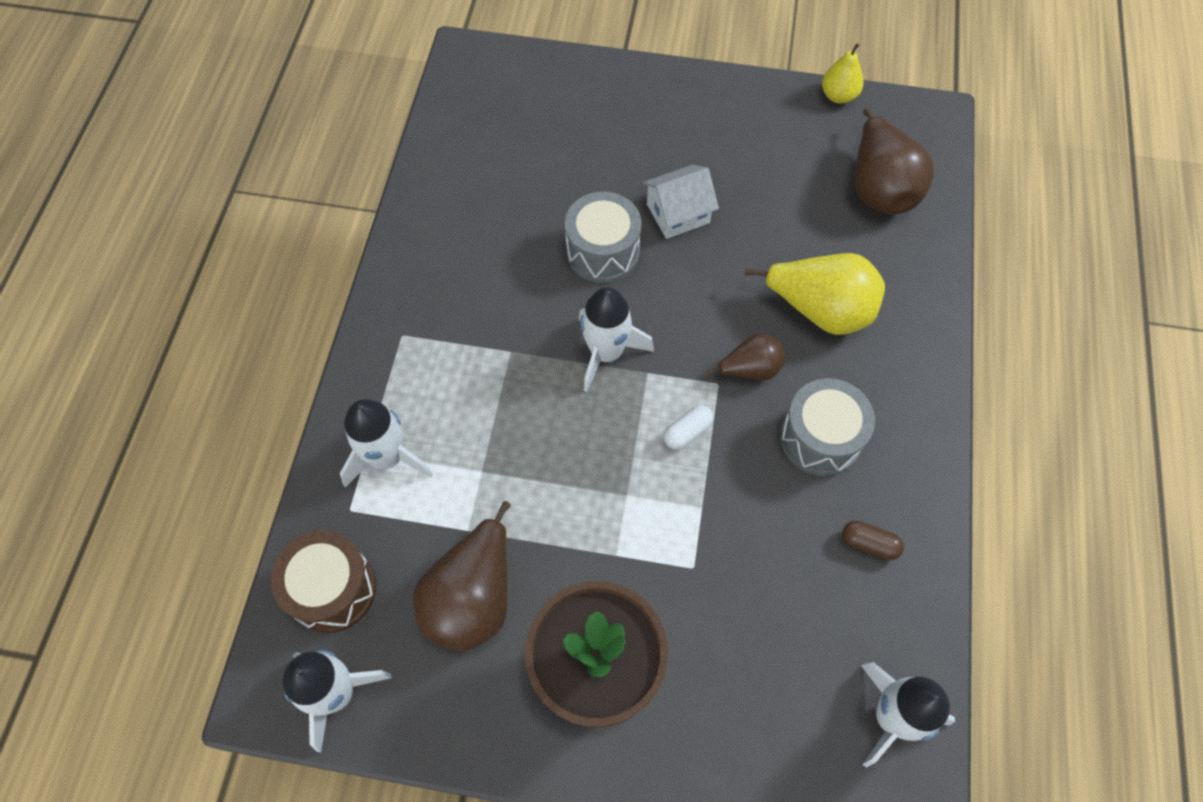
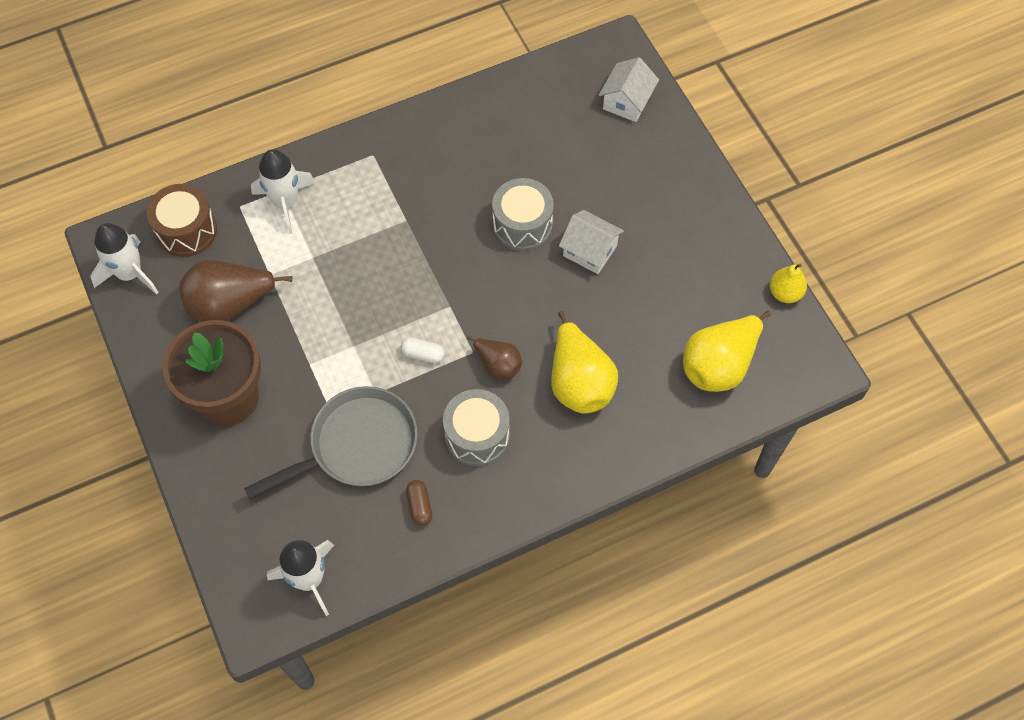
camera: 55 degrees right, 0 degrees up
white rocket [579,287,654,392] -> none
brown pear [854,108,934,214] -> yellow pear [683,311,771,392]
none -> grey pan [244,386,418,499]
none -> white house [599,57,659,122]

